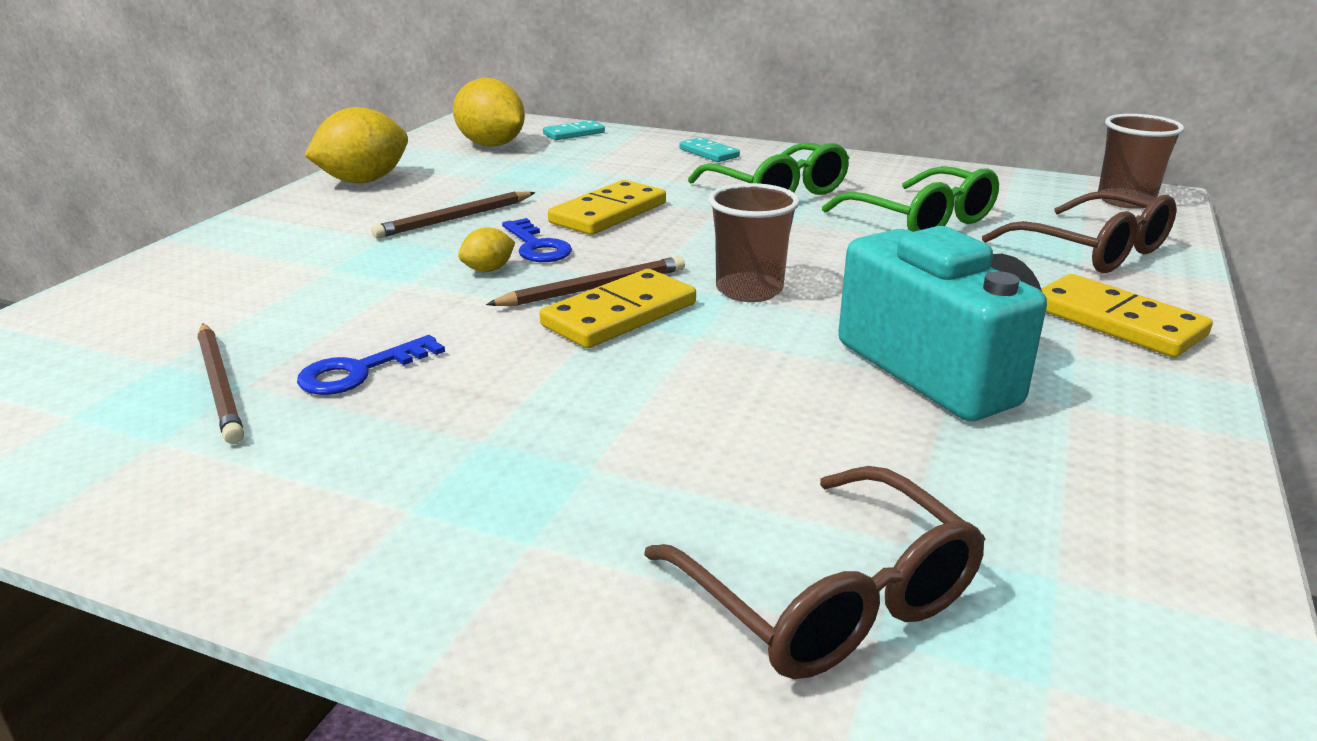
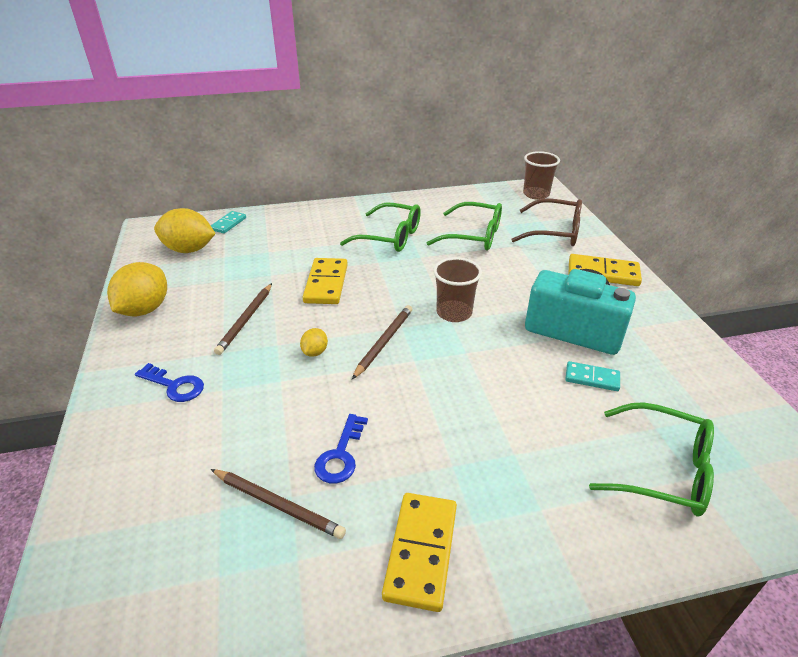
camera: 35 degrees left, 10 degrees up
blue key [502,218,572,262] -> blue key moved to [135,363,204,402]
yellow domino [540,269,696,348] -> yellow domino moved to [382,493,457,612]
brown glasses [644,466,985,679] -> green glasses [589,402,714,516]
turquoise domino [679,137,740,162] -> turquoise domino moved to [565,361,620,391]

